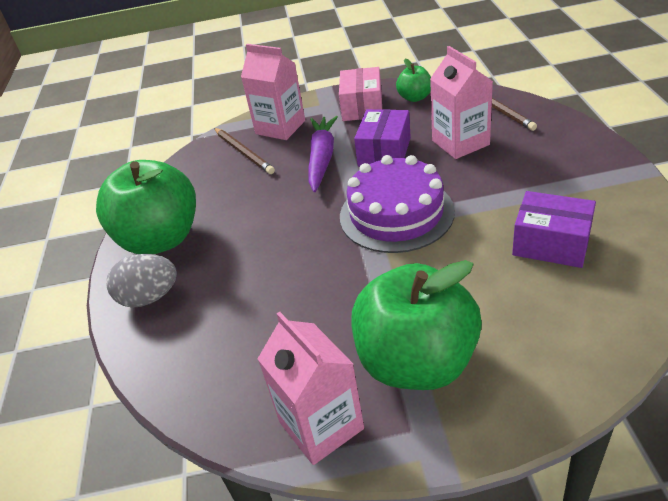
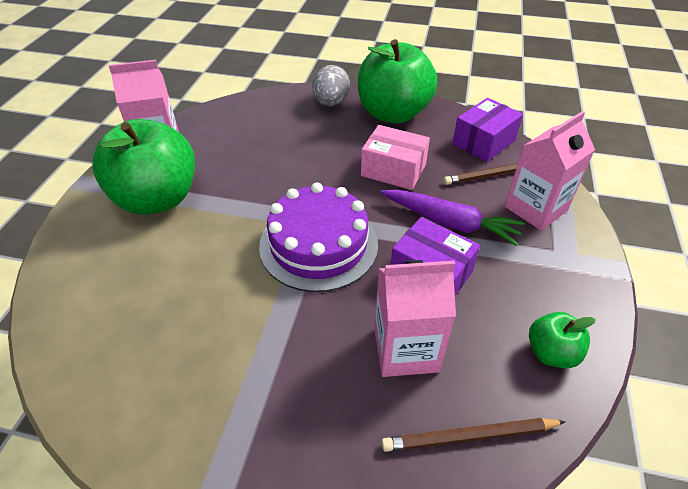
camera: 105 degrees right, 5 degrees up
pink box [339,67,382,121] -> pink box moved to [361,125,430,190]
purple box [512,191,596,268] -> purple box moved to [452,98,523,162]

